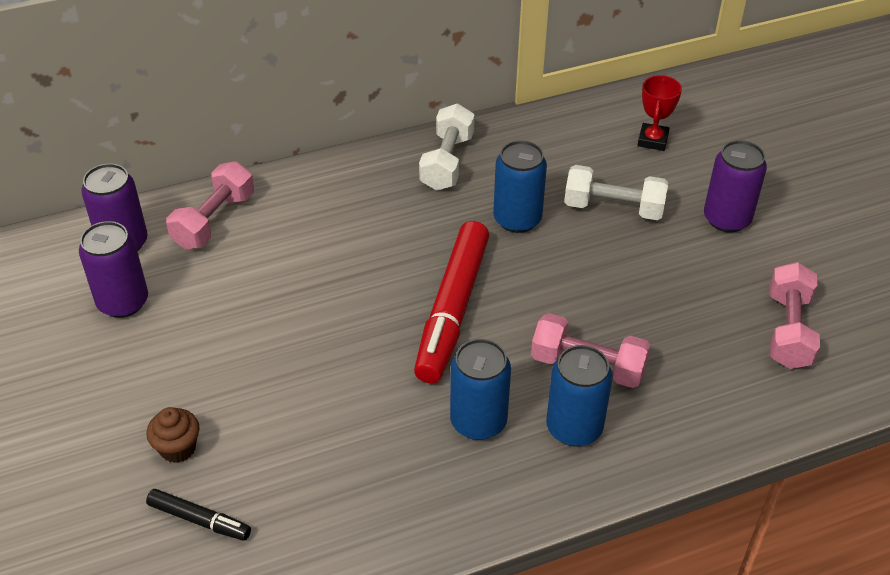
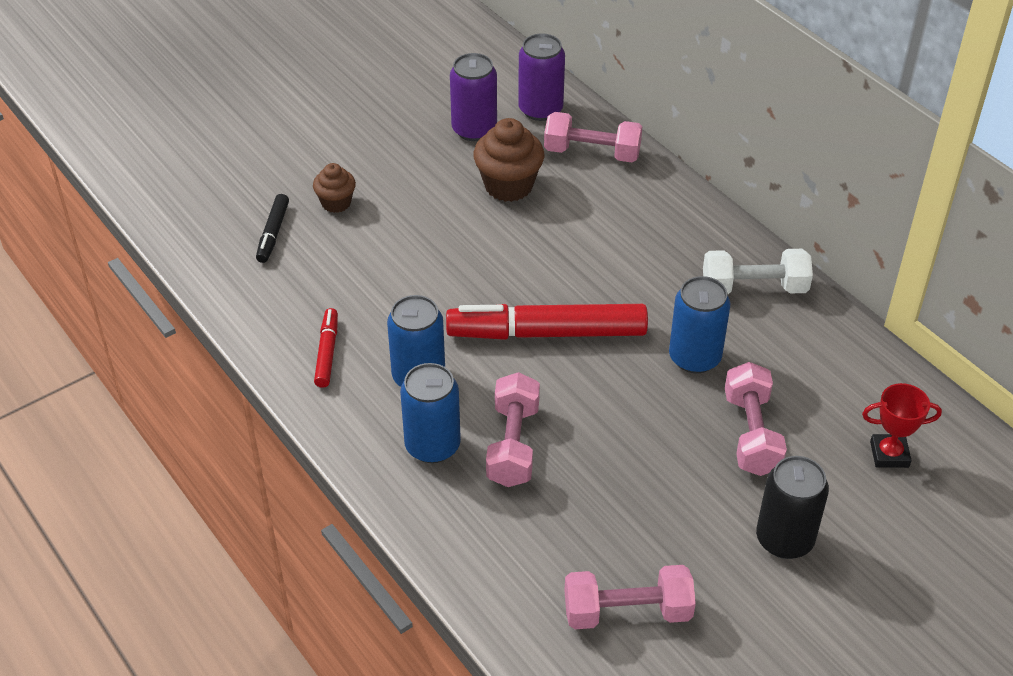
camera: 75 degrees right, 0 degrees up
white dumbbell [564,165,668,220] -> pink dumbbell [725,362,787,476]
purple can [704,140,767,233] -> black can [756,456,829,559]
none -> red marker [314,308,338,388]
none -> brown cupcake [473,118,544,202]

